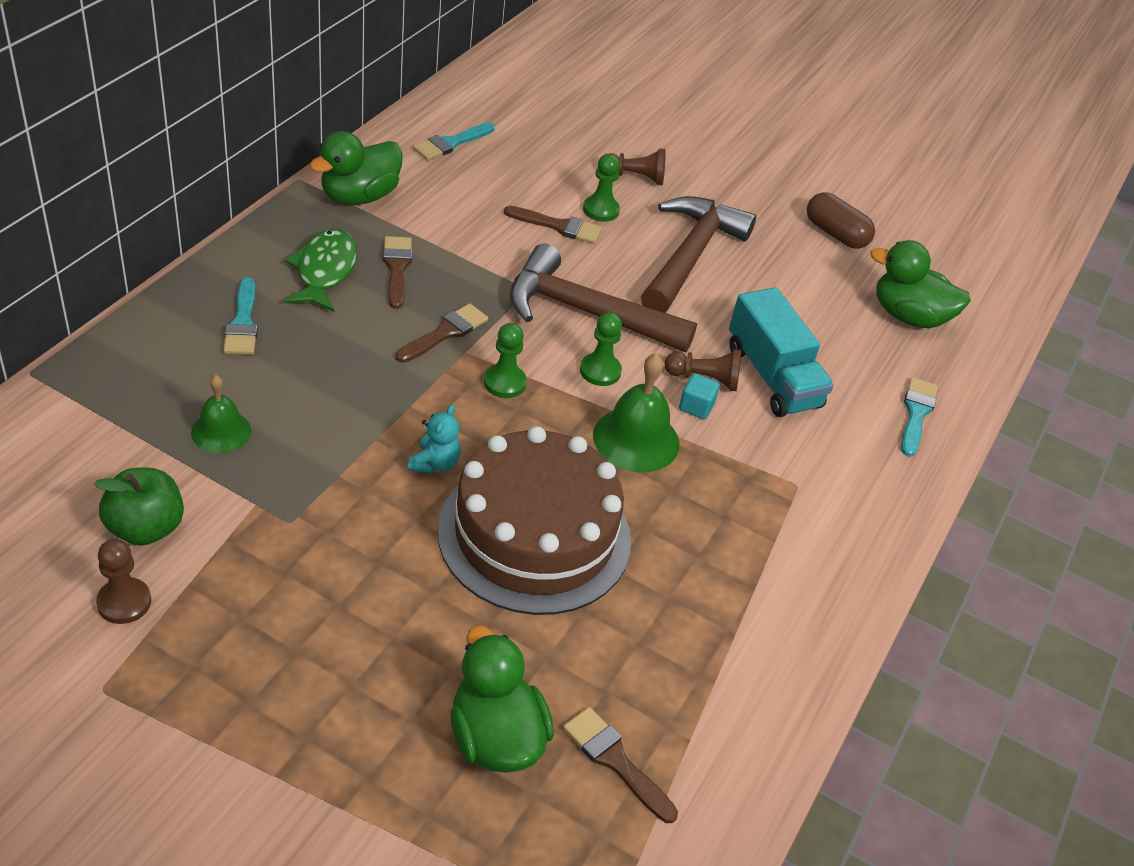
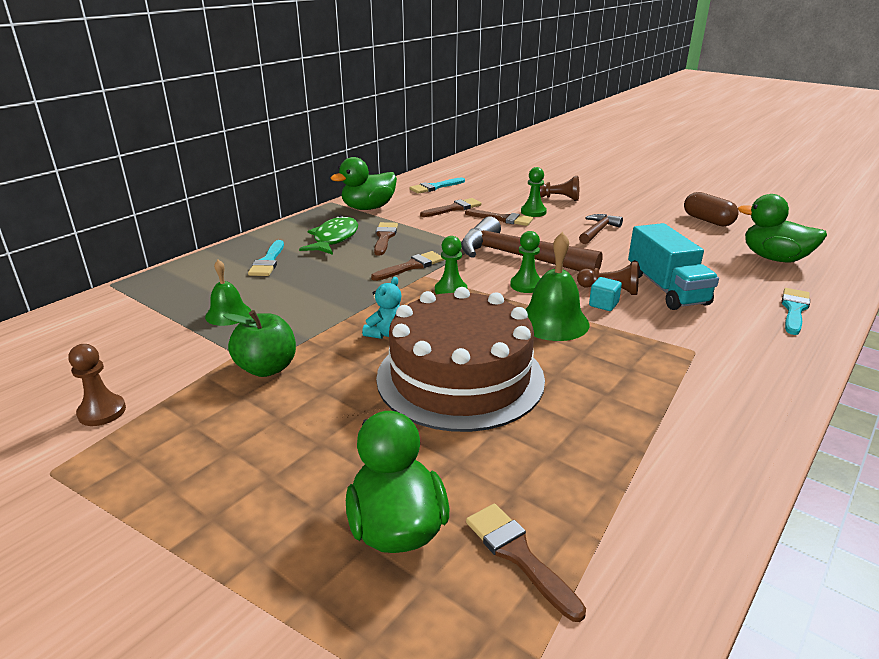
camera: 15 degrees right, 15 degrees down
green apple [94,468,184,546] -> green apple moved to [223,310,296,377]
brown hammer [641,196,756,313] -> brown hammer [579,214,623,244], size x0.51
none -> brown brush [420,198,482,217]

